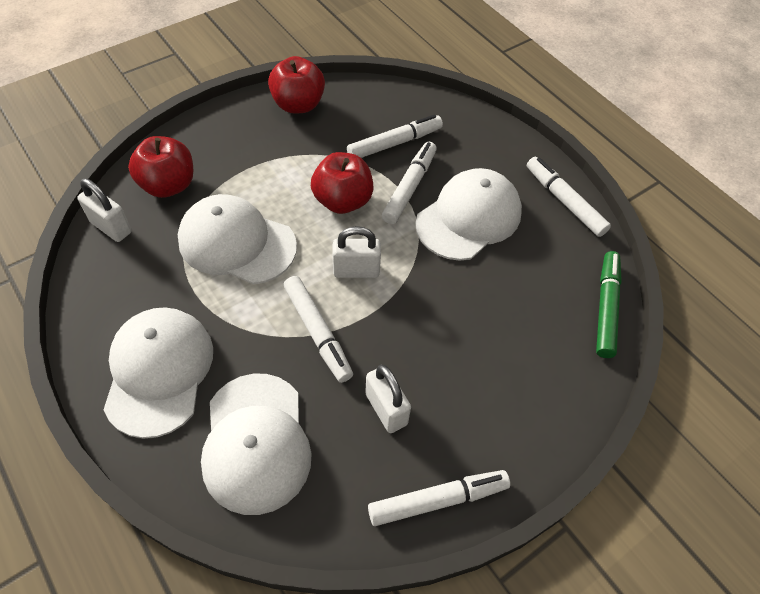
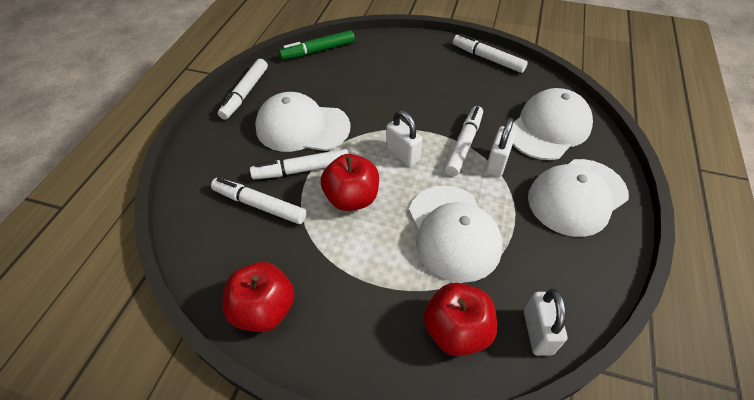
camera: 125 degrees left, 5 degrees down
white padlock [365,365,411,433] -> white padlock moved to [486,118,516,177]

